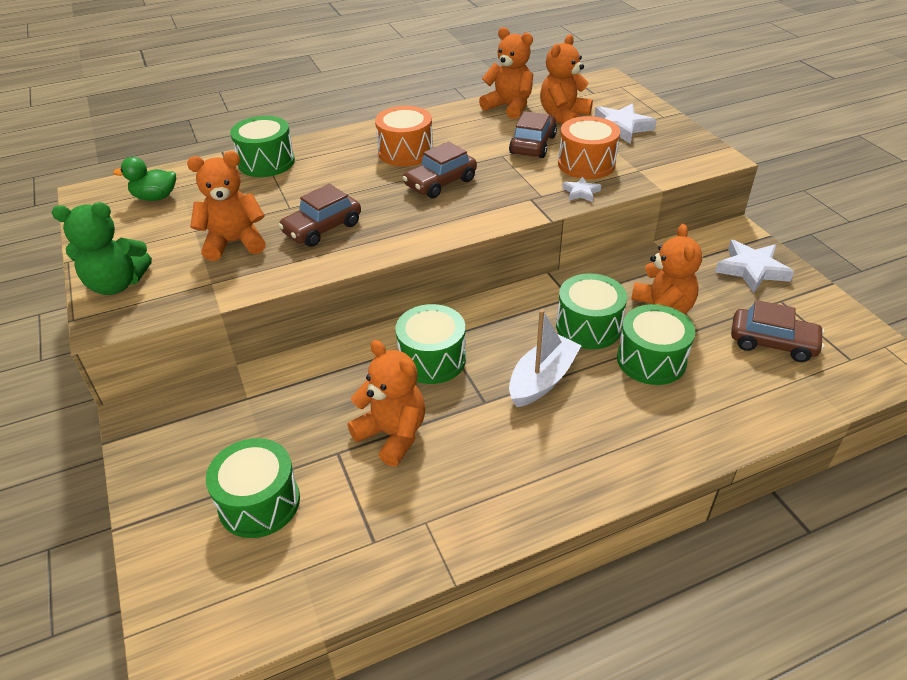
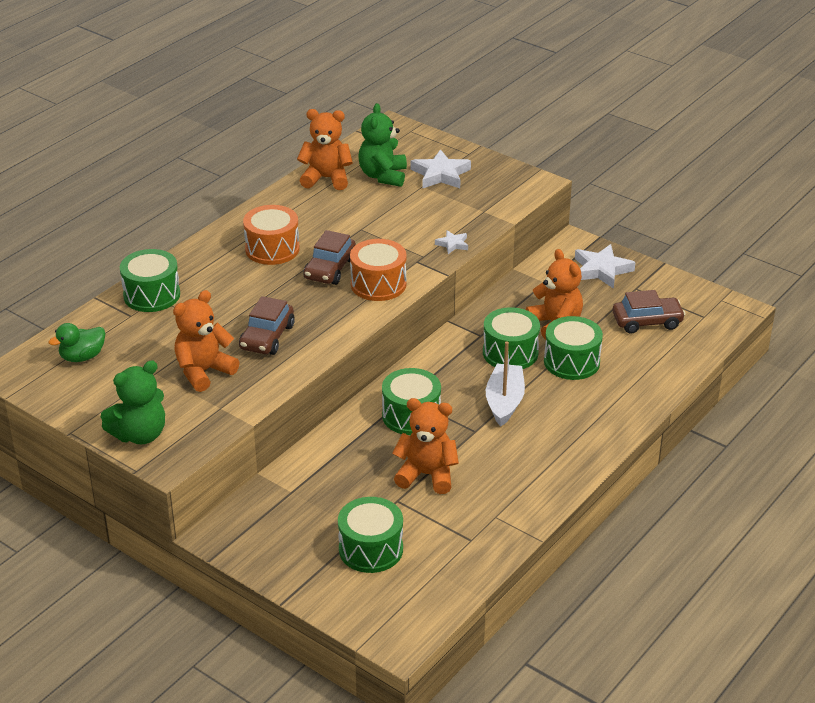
camera: 30 degrees left, 5 degrees down
brown car [509,111,557,158] -> none
orange teddy bear [540,34,593,125] -> green teddy bear [359,103,407,187]
orange drum [558,116,620,179] -> orange drum moved to [350,239,407,301]

